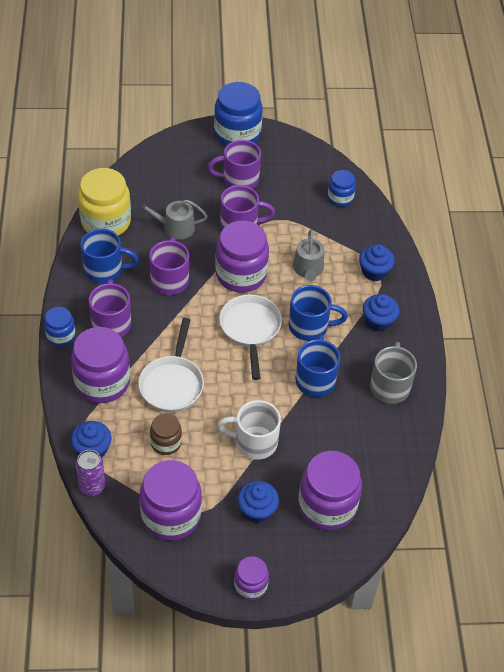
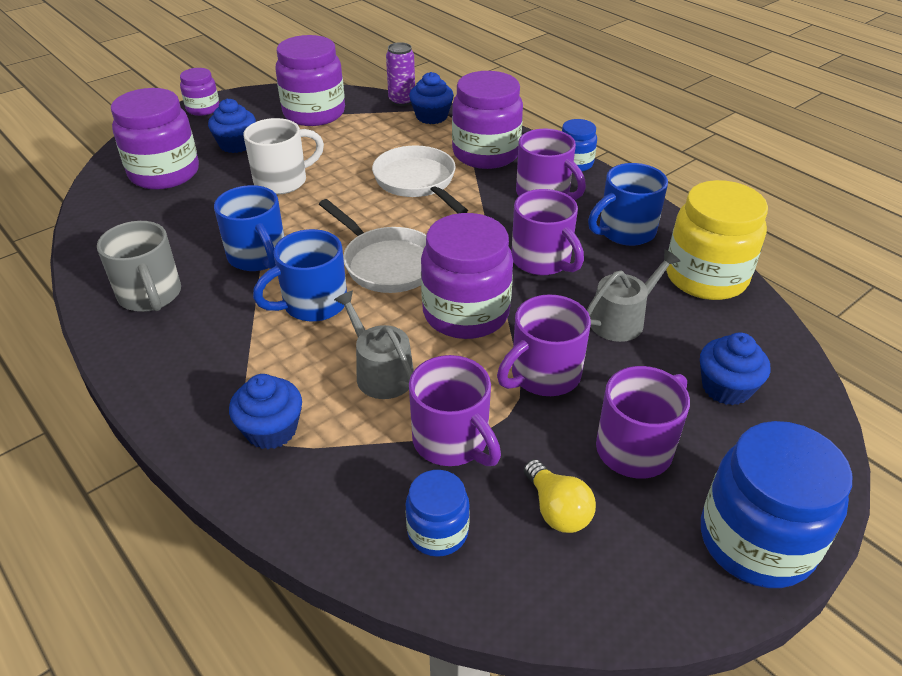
camera: 145 degrees right, 10 degrees down
brown jar [150,413,182,455] -> none
blue cupcake [363,294,399,332] -> blue cupcake moved to [700,333,770,405]
none -> purple mug [409,355,501,466]
none -> yellow light bulb [524,459,596,533]

